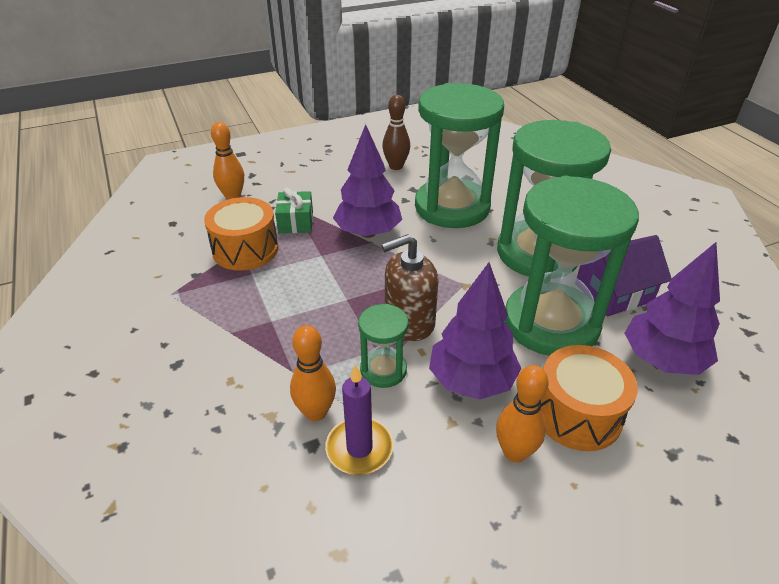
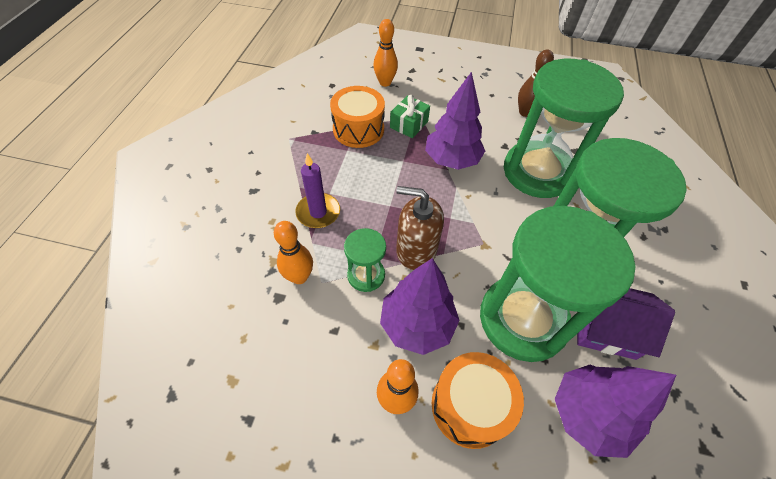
camera: 35 degrees right, 15 degrees up
purple candle [325,364,394,475] -> purple candle moved to [295,153,340,228]

